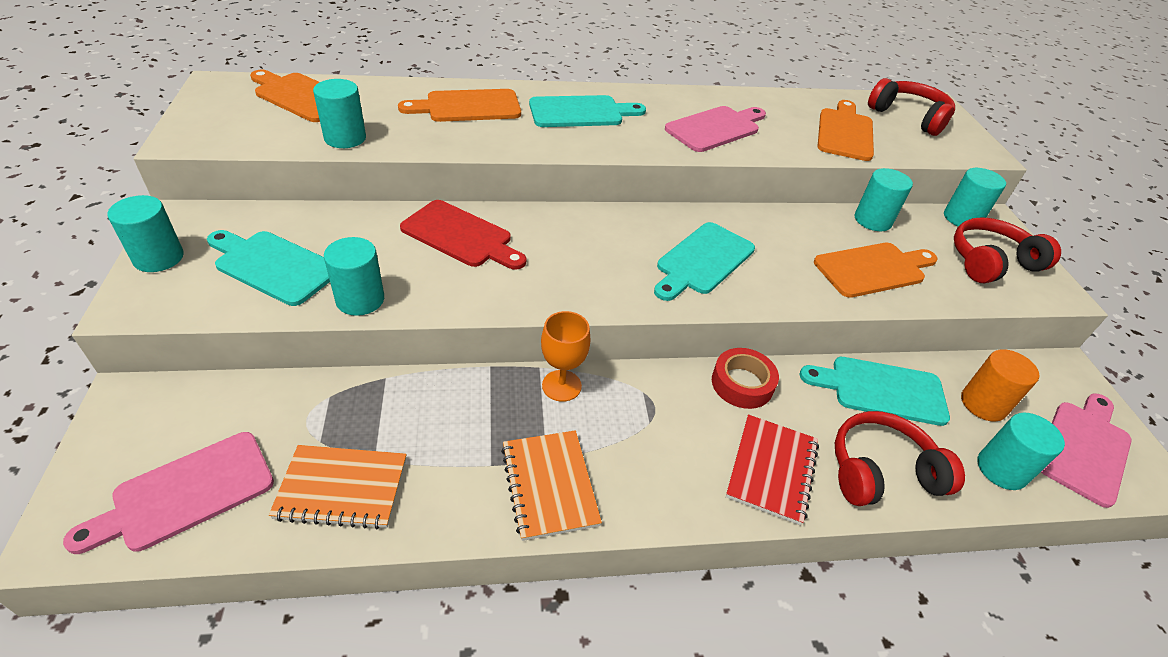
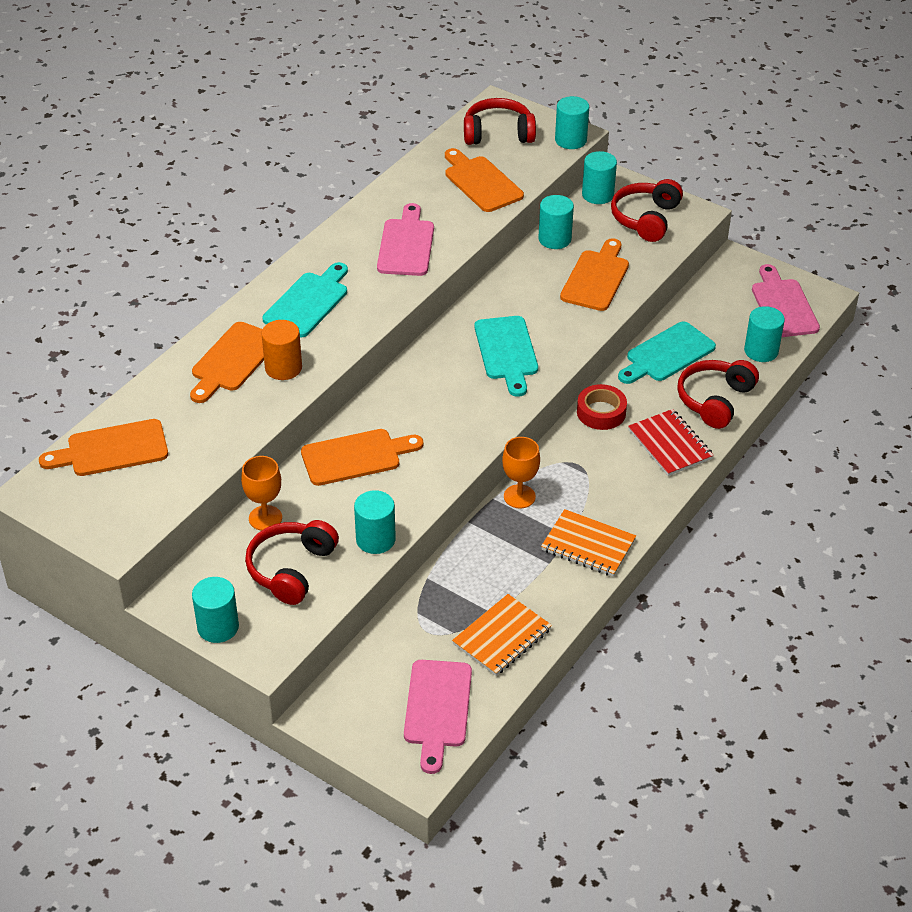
camera: 45 degrees left, 0 degrees up
turquoise cutting board [207,230,330,306] -> red headphones [245,520,339,605]
turquoise cylinder [313,79,366,148] -> turquoise cylinder moved to [555,96,589,149]
red cutting board [400,200,526,270] -> orange cutting board [301,429,423,486]
orange cylinder [961,349,1039,422] -> orange cylinder moved to [261,320,302,380]
none -> orange goblet [241,456,282,531]

